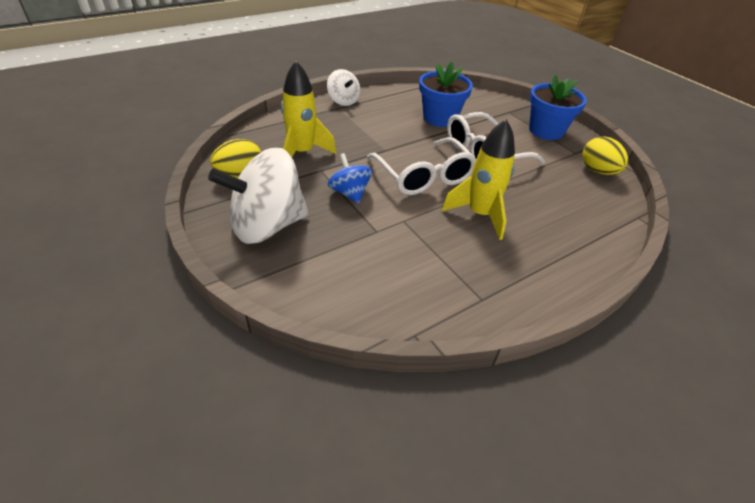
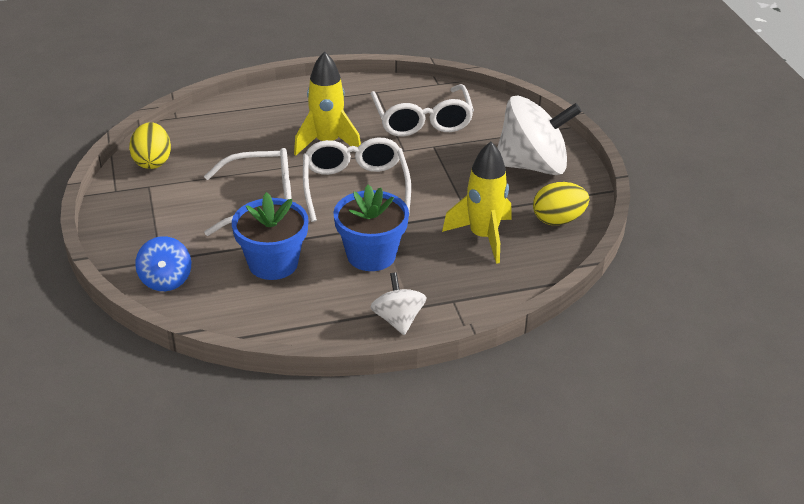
camera: 160 degrees left, 5 degrees down
blue spinning top [328,153,372,204] -> blue spinning top moved to [135,236,191,291]
blue flower pot [529,74,587,140] -> blue flower pot moved to [333,185,409,271]
none -> white glasses [371,84,474,136]

